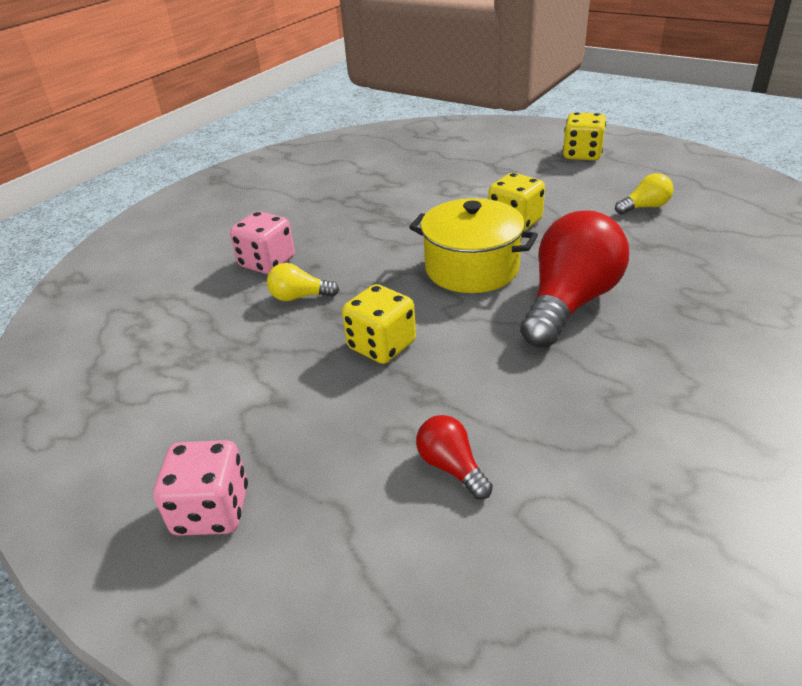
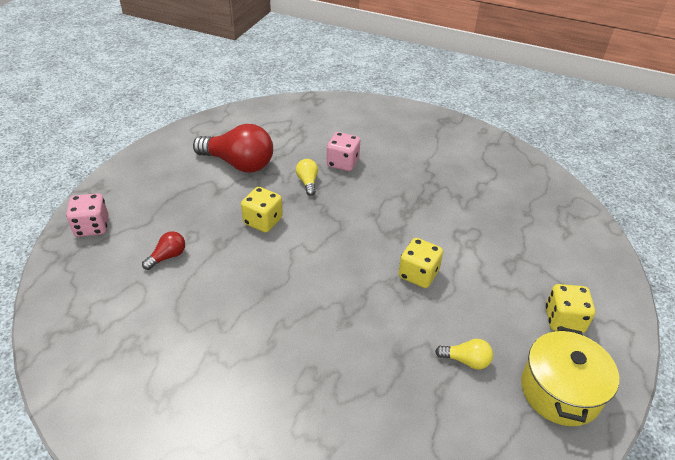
camera: 75 degrees right, 5 degrees up
pink dice [153,440,248,536] -> pink dice moved to [66,193,109,237]
yellow pot [409,198,538,293] -> yellow pot moved to [521,326,619,426]
red light bulb [520,210,629,348] -> red light bulb moved to [193,124,273,172]
yellow light bulb [615,173,673,214] -> yellow light bulb turned 45 degrees counterclockwise [435,339,493,370]

